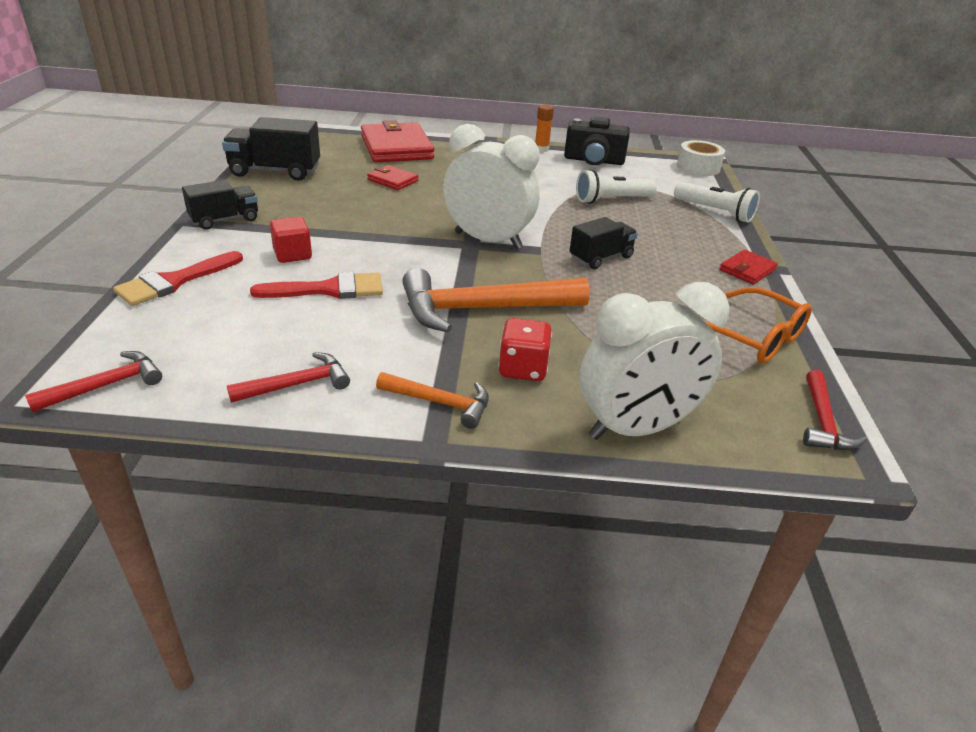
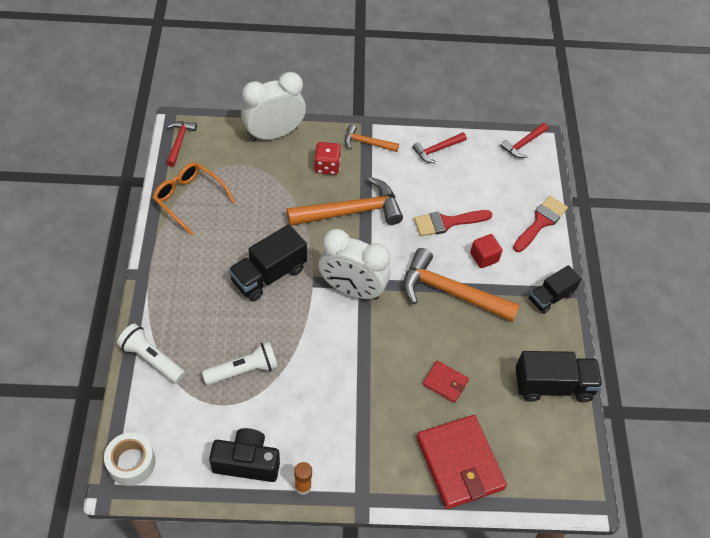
camera: 175 degrees right, 20 degrees up
black truck [570,217,638,269] -> black truck [228,224,307,301], size x1.53
red wallet [719,249,778,284] -> none
none -> orange hammer [403,248,520,322]

